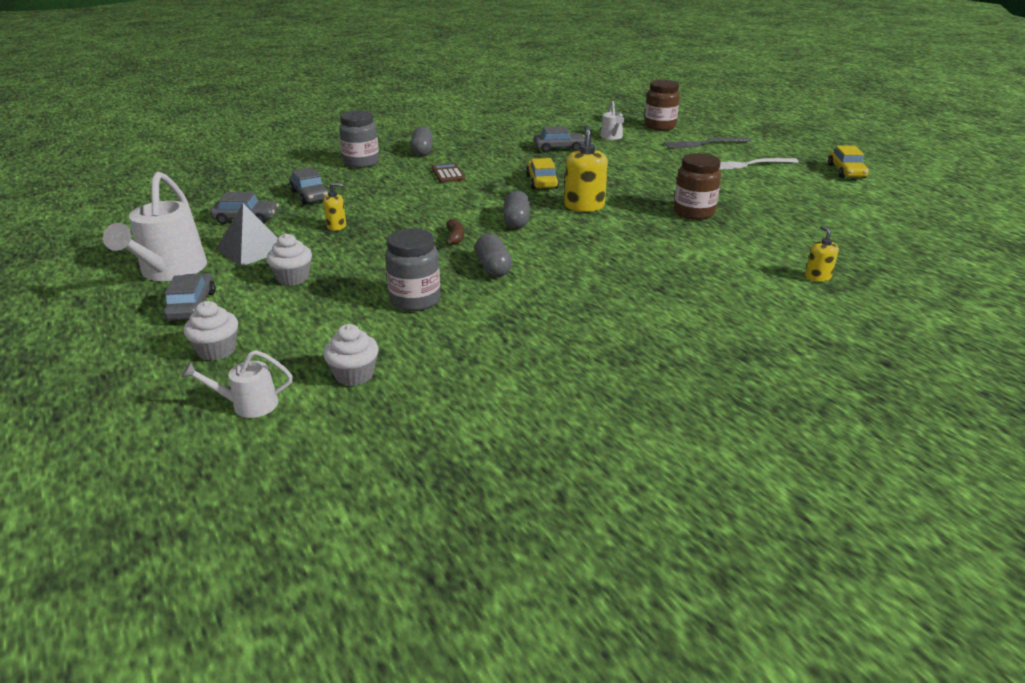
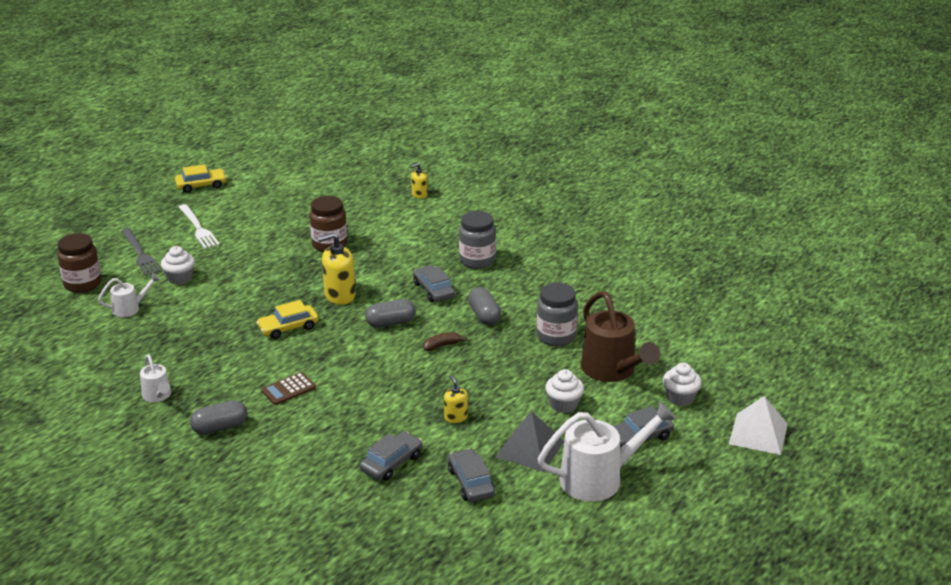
camera: 110 degrees left, 0 degrees up
white watering can [181,350,293,418] -> white watering can moved to [140,355,171,402]
white cupcake [323,324,378,386] -> white cupcake moved to [161,246,195,285]
grey jar [339,110,379,168] -> grey jar moved to [459,211,496,269]
grey capsule [475,233,512,277] -> grey capsule turned 75 degrees counterclockwise [468,287,501,325]
grey car [534,126,585,152] -> grey car moved to [413,265,455,302]
none -> brown watering can [581,291,660,382]
none -> white pyramid [729,396,788,455]

